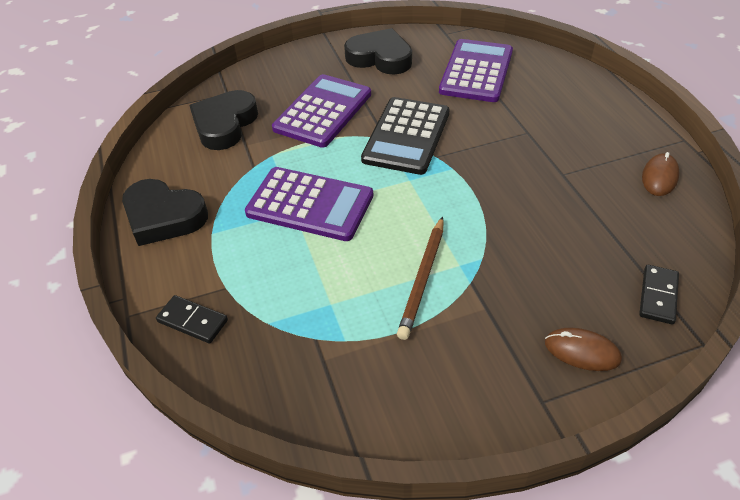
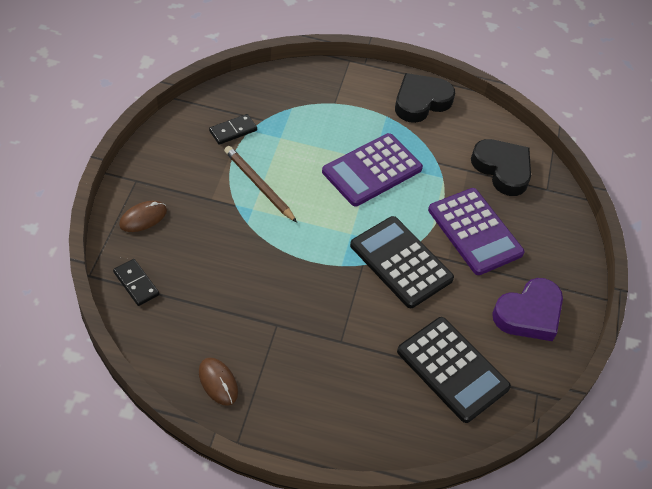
camera: 115 degrees right, 5 degrees up
black domino [156,295,228,343] -> black domino moved to [209,114,257,145]
black heart [344,28,412,74] -> purple heart [492,278,563,341]
purple calculator [439,39,513,102] -> black calculator [397,317,511,423]

